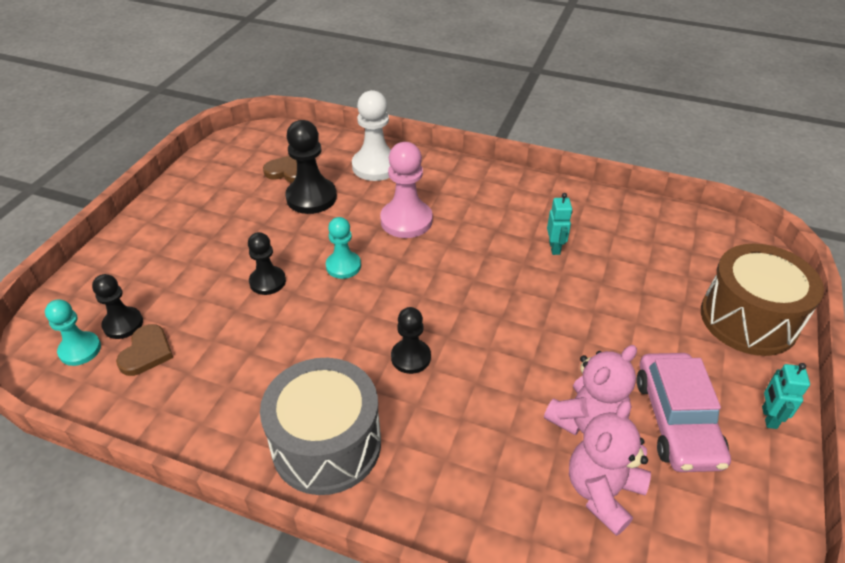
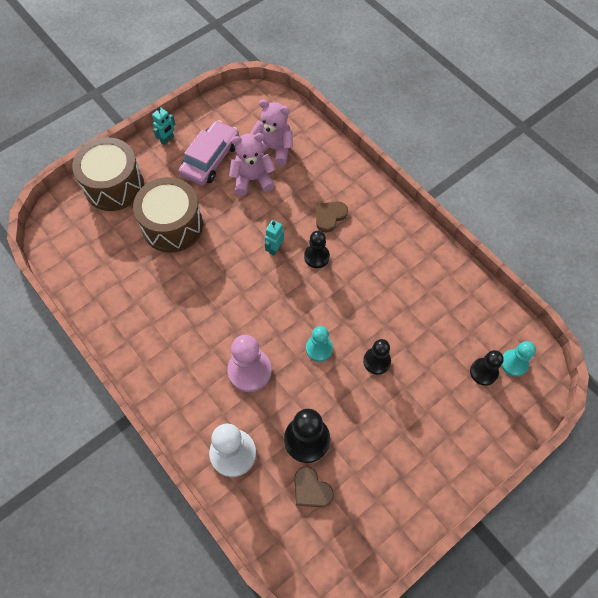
camera: 150 degrees left, 20 degrees up
brown heart [116,324,173,376] -> brown heart moved to [316,201,348,233]
grey drum [260,358,381,495] -> none
turquoise robot [547,193,572,255] -> turquoise robot moved to [265,220,284,256]
pink teddy bear [569,400,651,536] -> pink teddy bear turned 135 degrees counterclockwise [250,100,293,166]
none -> brown drum [133,177,203,253]

